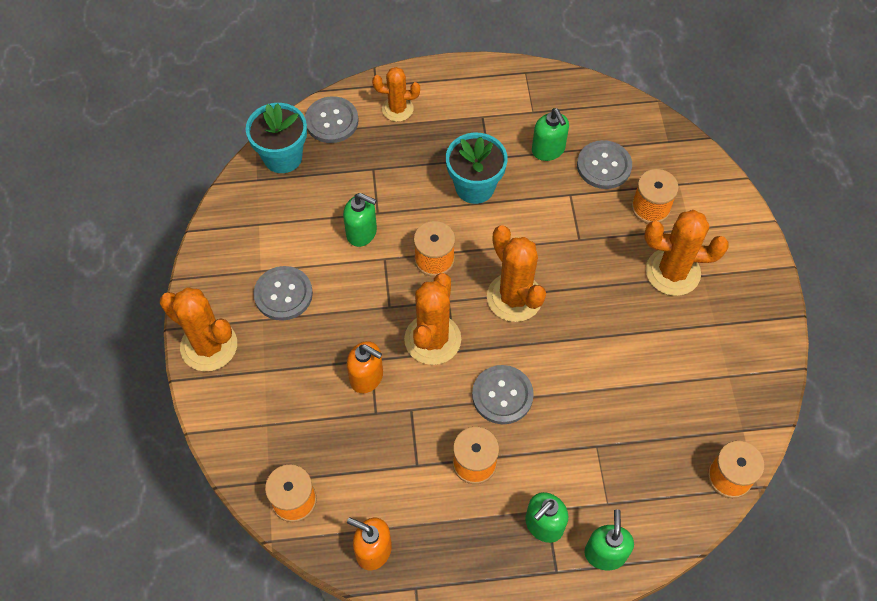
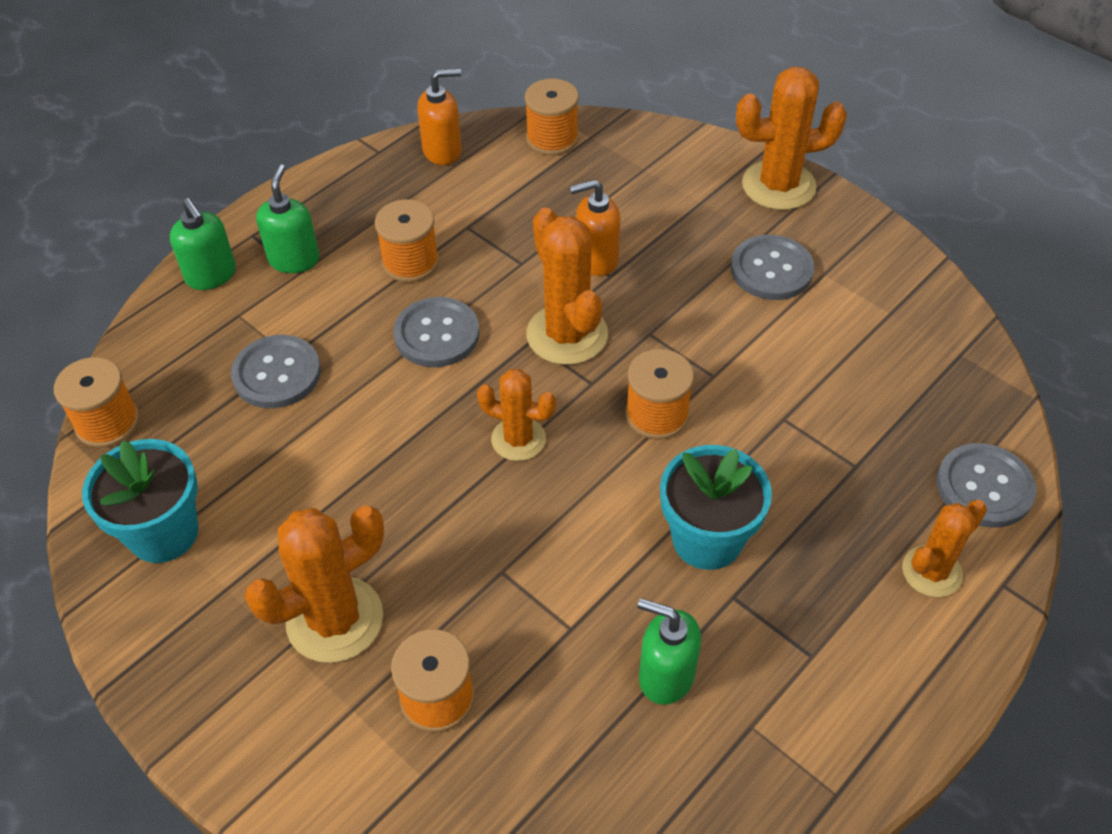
camera: 140 degrees right, 10 degrees down
turquoise flower pot [246,103,307,173] -> turquoise flower pot moved to [82,439,199,563]
green soap dispenser [343,193,377,247] -> none
orange cactus [487,225,546,322] -> orange cactus [477,369,556,461], size x0.63
grey button [577,140,632,189] -> grey button moved to [231,335,321,408]

